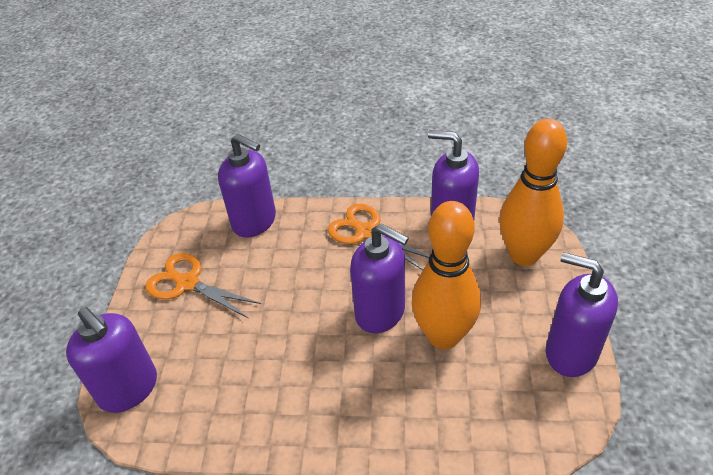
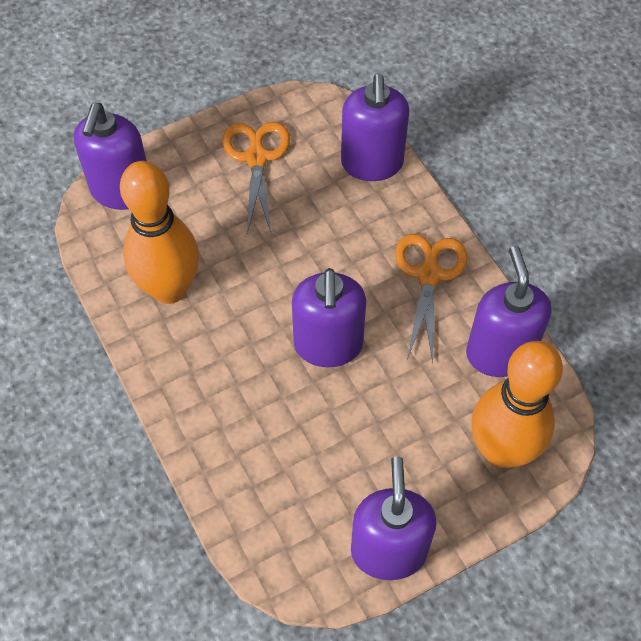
camera: 55 degrees right, 15 degrees up
orange bowling pin [412,201,481,349] -> orange bowling pin moved to [120,161,199,304]

